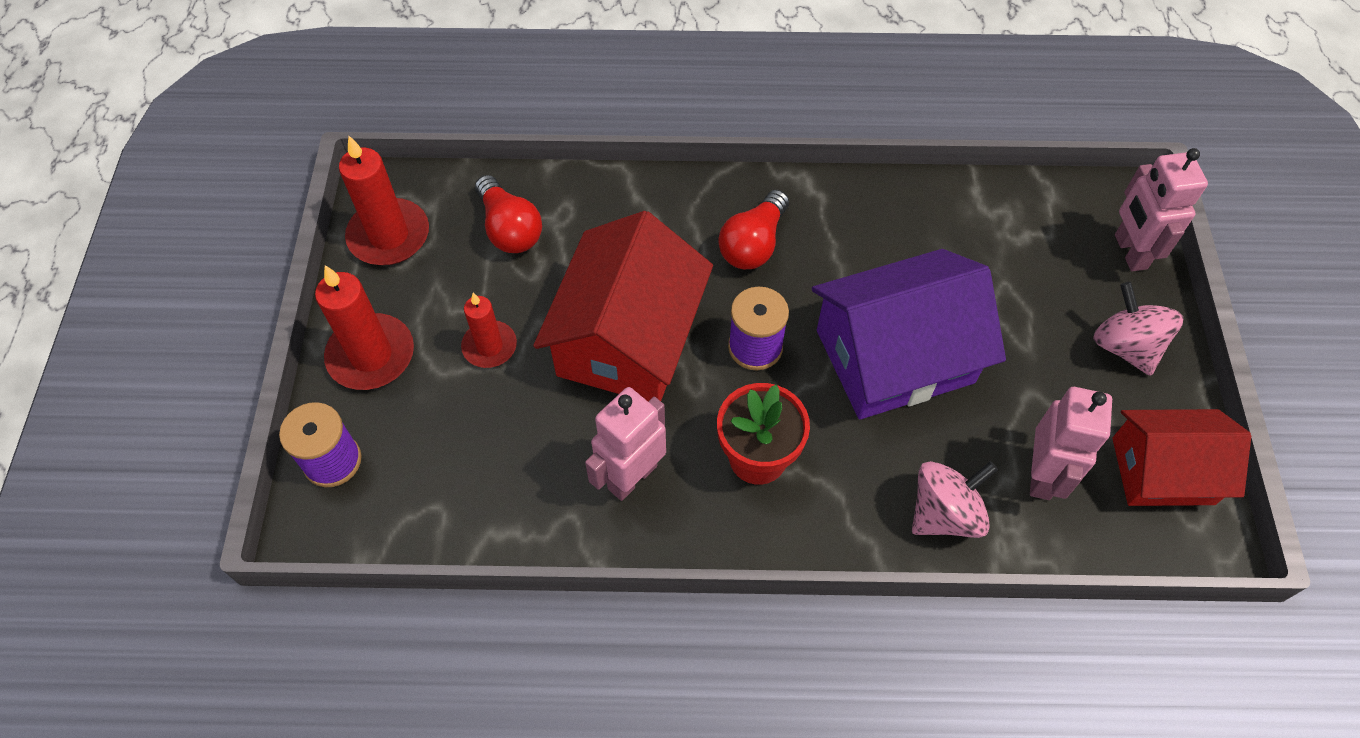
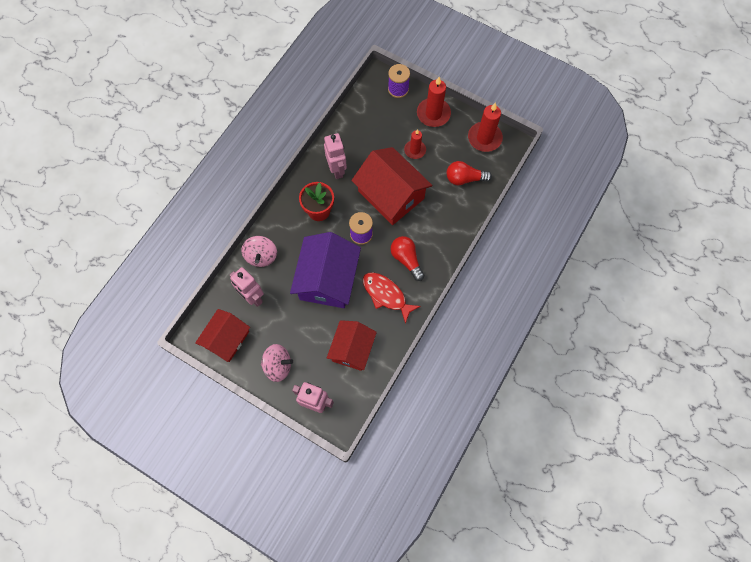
camera: 120 degrees right, 10 degrees up
none -> red house [327,320,377,371]
none -> red fish [363,272,421,324]

